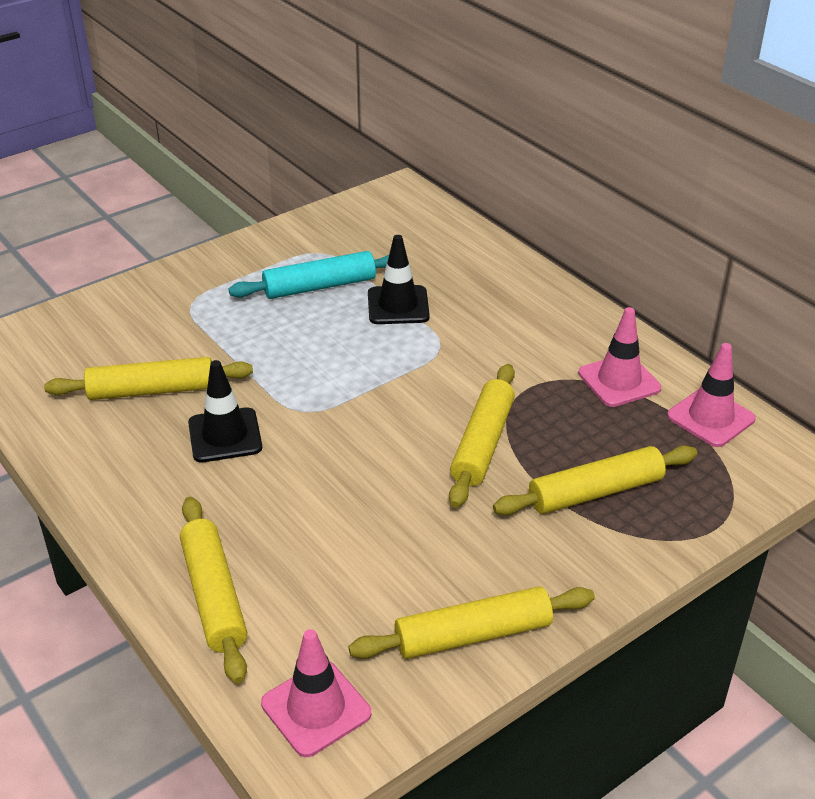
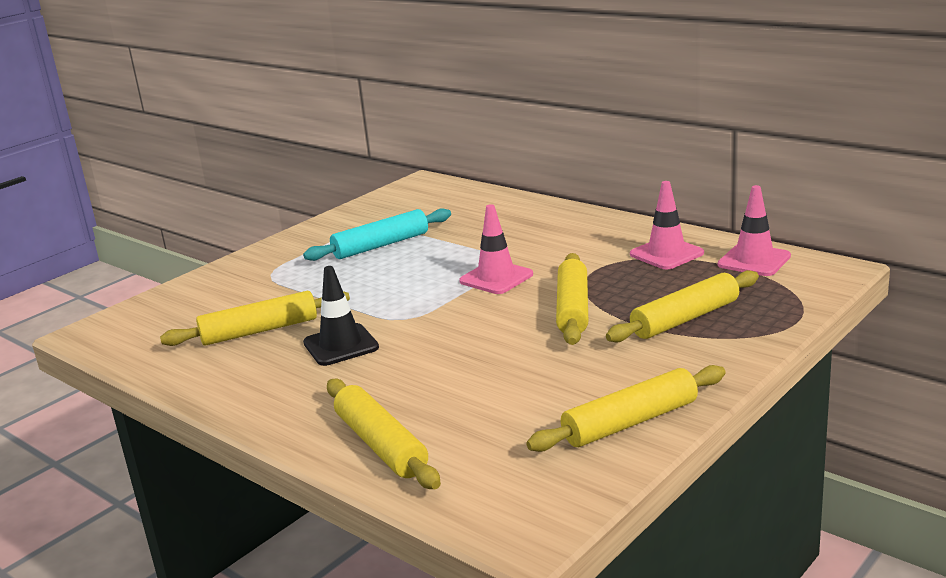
camera: 10 degrees left, 15 degrees down
pink traffic cone [261,629,371,757] -> pink traffic cone moved to [459,204,533,294]
black traffic cone [368,235,430,324] -> none

